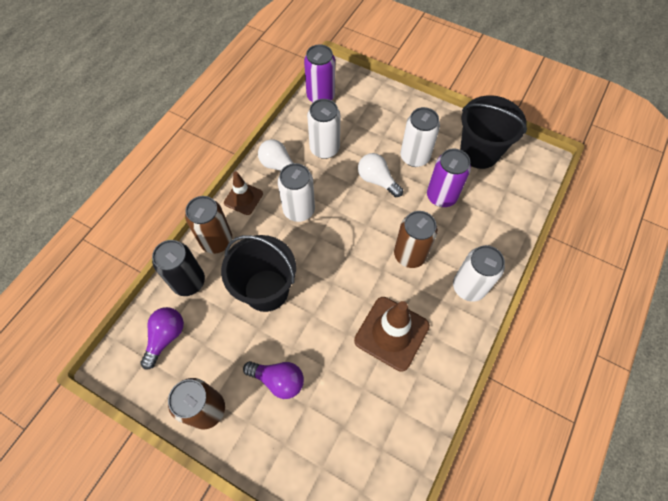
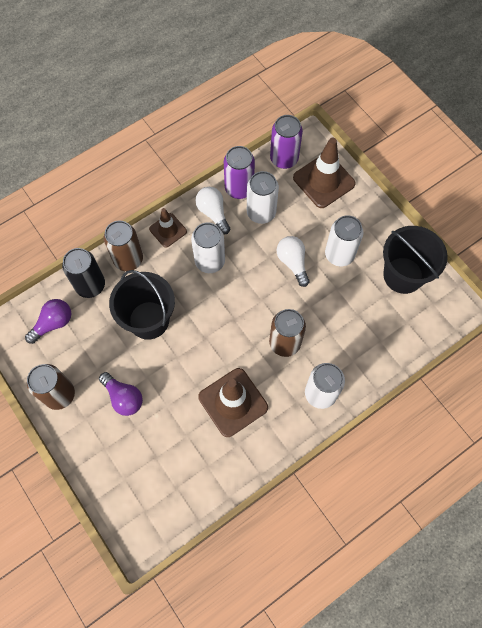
camera: 25 degrees right, 5 degrees up
purple can [427,149,471,207] -> purple can moved to [224,146,255,199]
none -> brown traffic cone [293,138,356,208]

